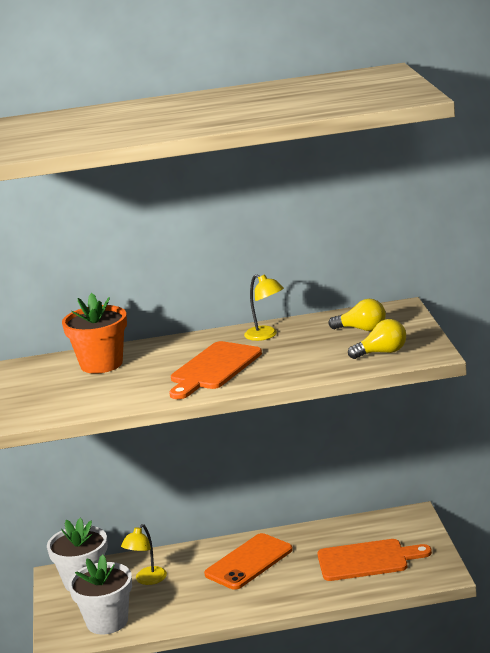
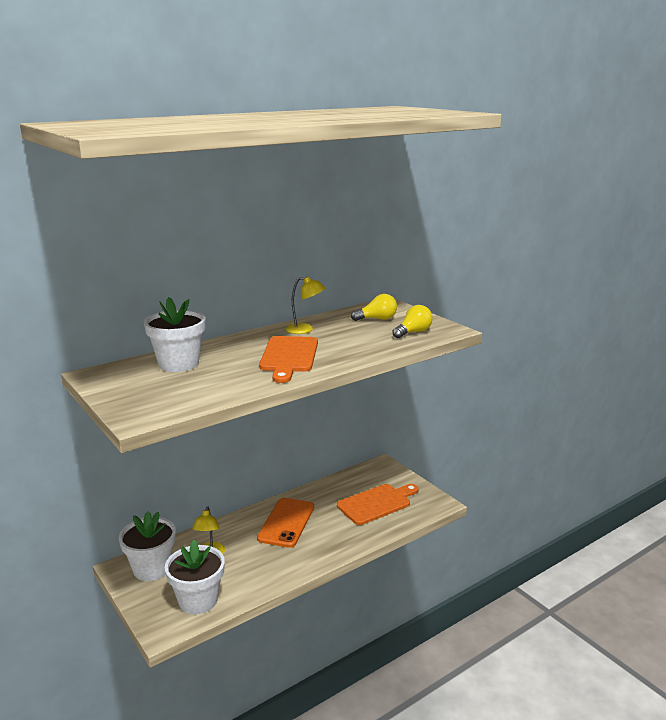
camera: 30 degrees left, 0 degrees up
orange flower pot [62,293,127,374] -> white flower pot [144,297,206,372]

